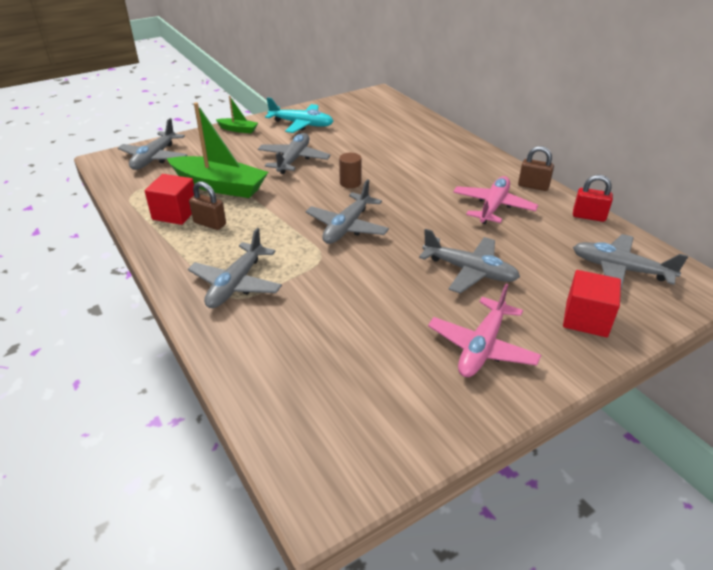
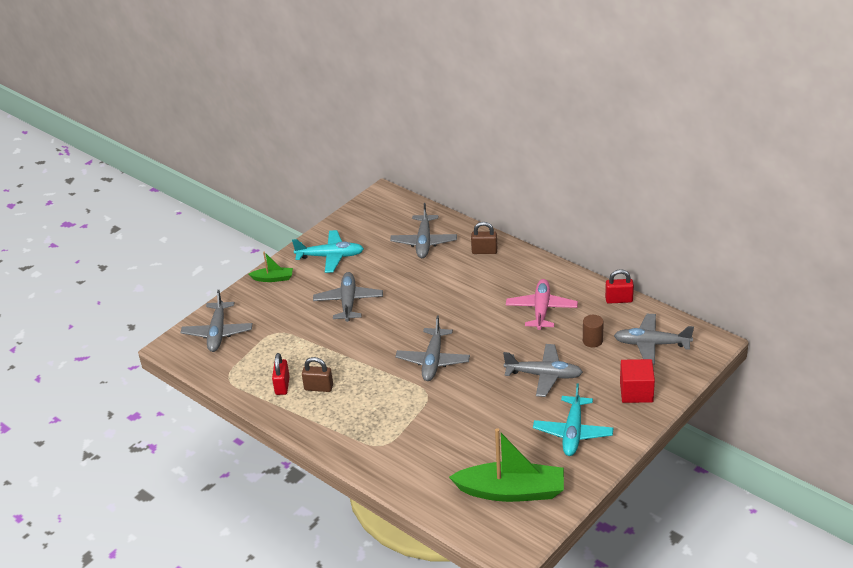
camera: 15 degrees left, 0 degrees up
red cube [144,174,194,225] -> red padlock [272,353,290,395]
green boat [167,102,268,198] -> green boat moved to [449,428,564,502]
grey plane [188,228,282,308] -> grey plane moved to [390,203,457,258]
brown cylinder [339,153,362,188] -> brown cylinder moved to [583,315,604,348]
pink plane [428,284,541,377] -> turquoise plane [533,383,613,456]
brown padlock [518,146,554,191] -> brown padlock moved to [471,222,497,254]

